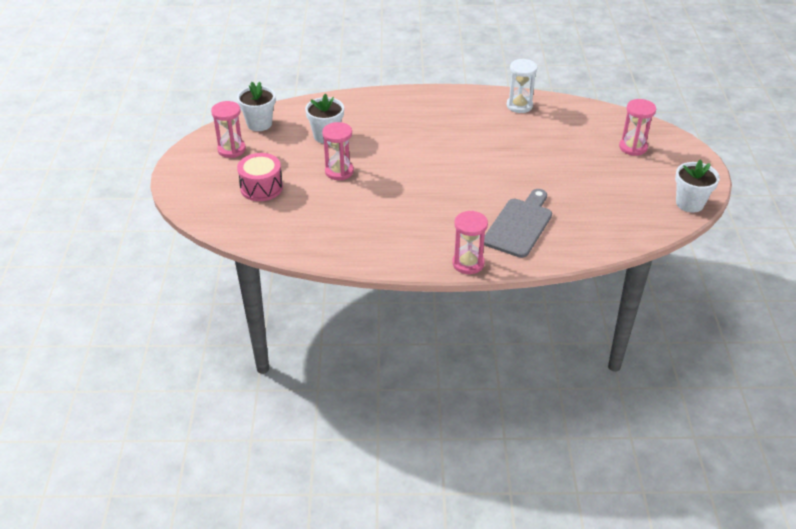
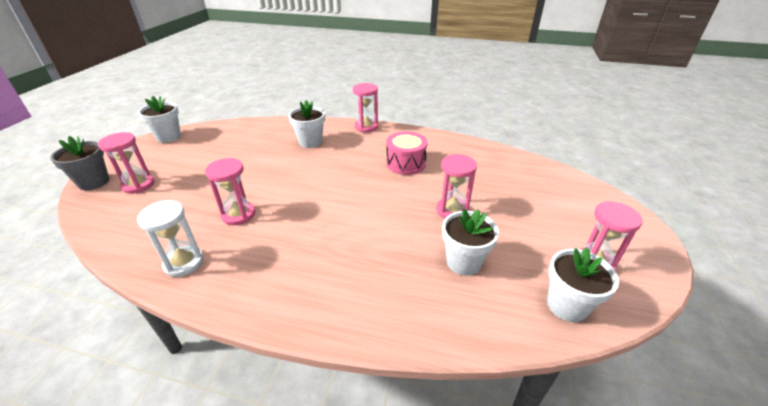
camera: 165 degrees left, 5 degrees down
pink drum [237,153,283,201] -> pink drum moved to [386,131,428,175]
grey cutting board [484,189,552,258] -> white flower pot [288,100,325,148]
none -> grey flower pot [50,136,109,190]
none -> pink hourglass [205,158,255,225]

